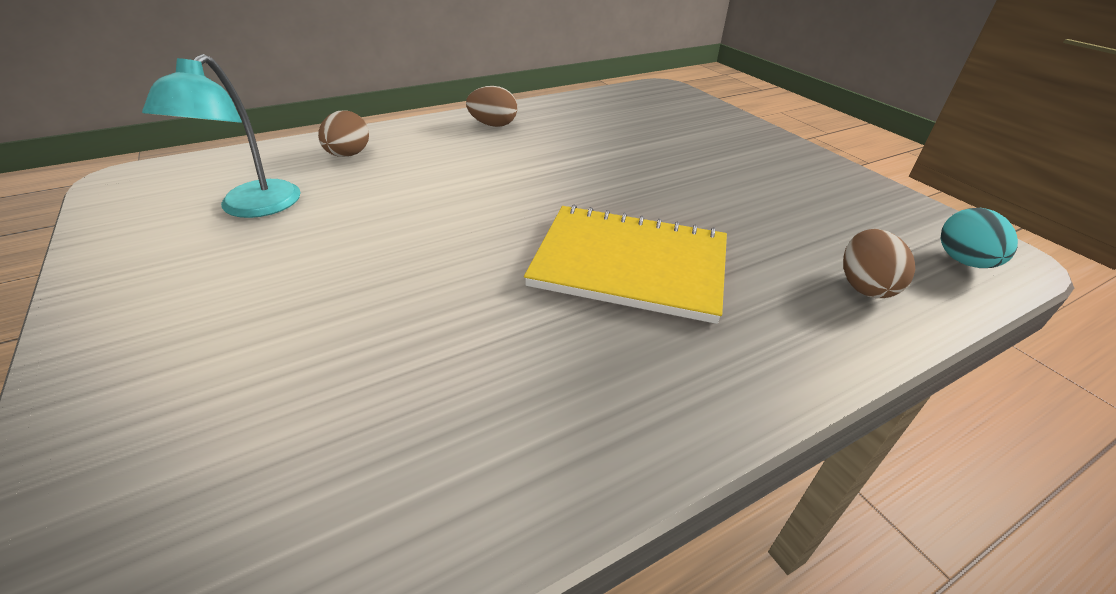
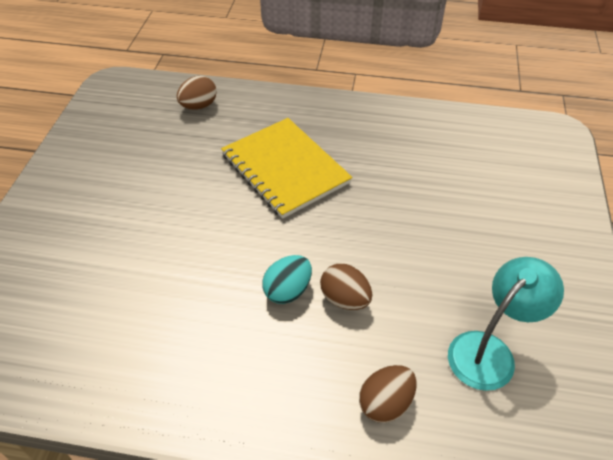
camera: 140 degrees left, 10 degrees up
brown egg [466,86,517,127] -> brown egg moved to [320,264,372,310]
turquoise egg [941,208,1018,268] -> turquoise egg moved to [262,255,312,304]

